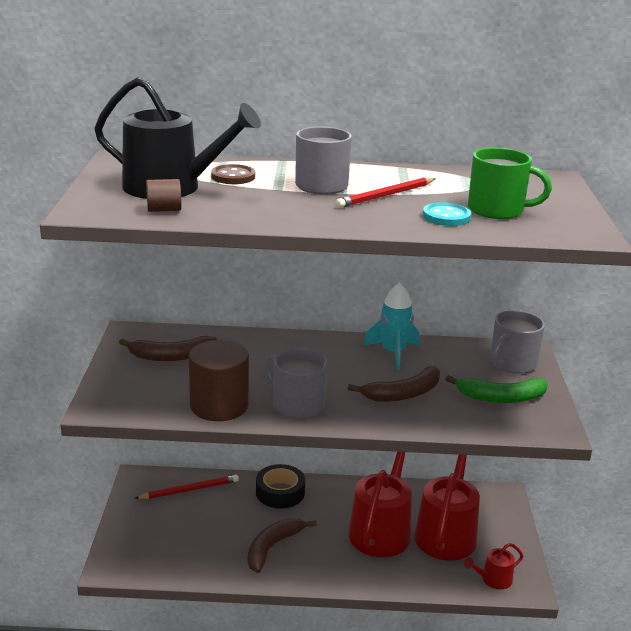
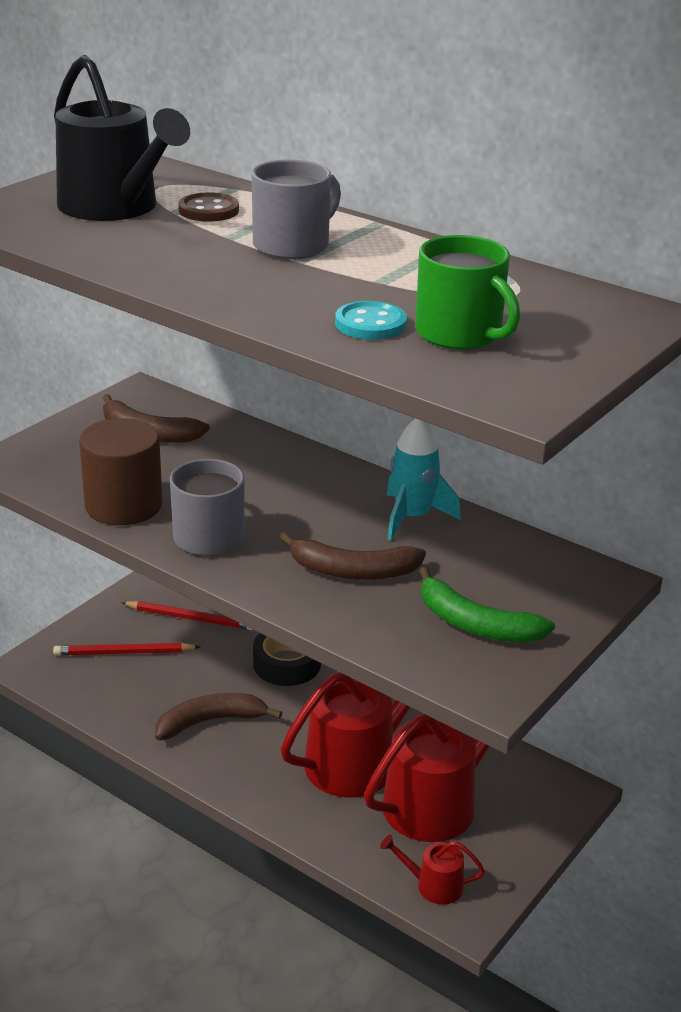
camera: 35 degrees right, 5 degrees up
brown cylinder [146,179,181,212] -> none
red pencil [335,178,435,208] -> red pencil moved to [53,643,200,656]
grey mug [490,310,545,374] -> none

